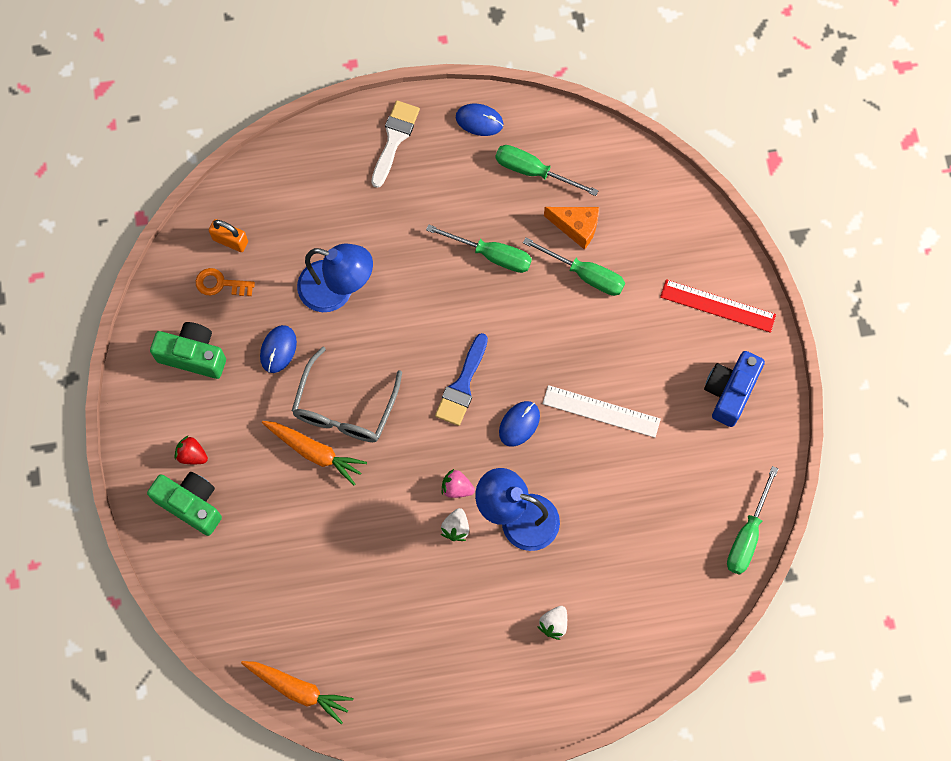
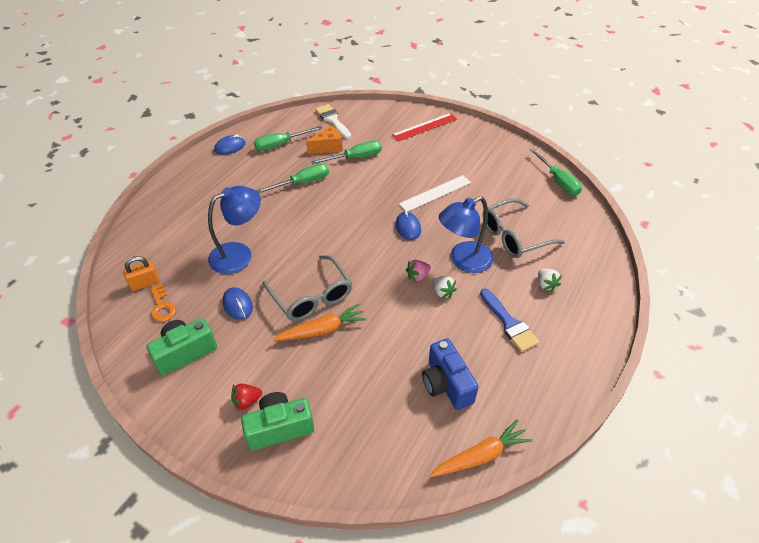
camera: 50 degrees left, 25 degrees down
orange key [196,268,255,296] -> orange key turned 75 degrees counterclockwise [150,284,176,322]
white brush [371,101,420,188] -> white brush moved to [315,104,351,139]
blue brush [435,333,488,426] -> blue brush moved to [480,288,540,352]
blue camera [704,351,765,427] -> blue camera moved to [422,338,478,410]
none -> grey glasses [482,198,565,258]

